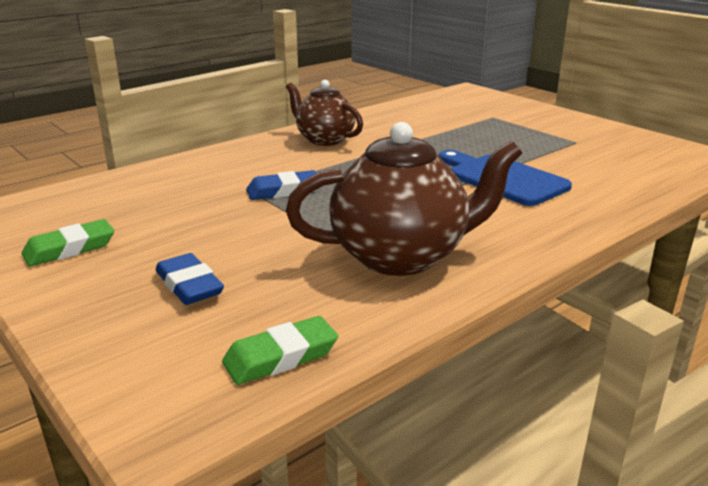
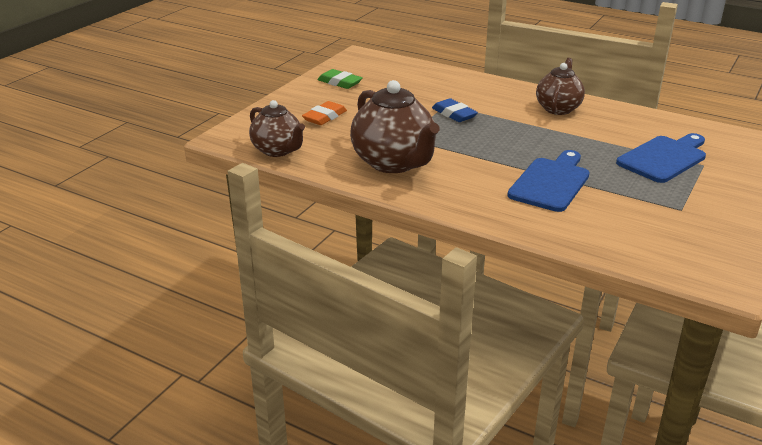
camera: 70 degrees right, 5 degrees up
blue eraser [156,253,224,305] -> orange eraser [302,101,347,125]
green eraser [222,316,338,385] -> brown teapot [249,100,305,157]
none -> blue cutting board [616,133,706,183]

